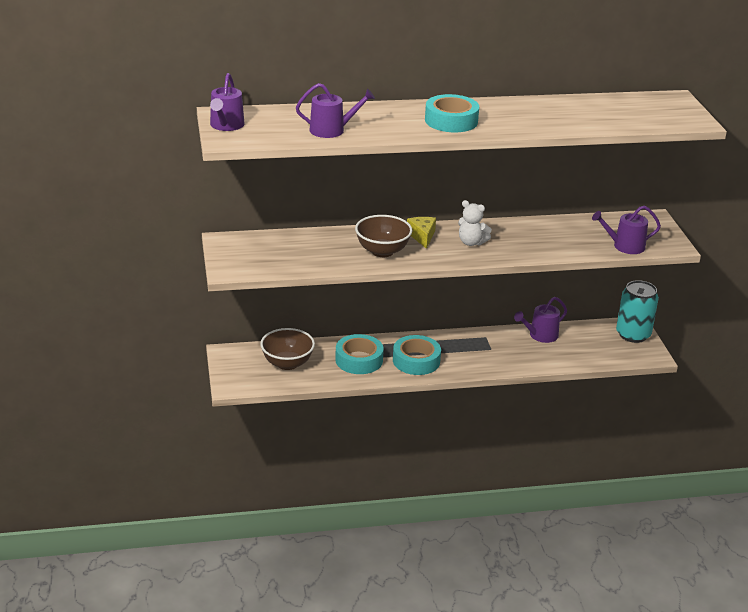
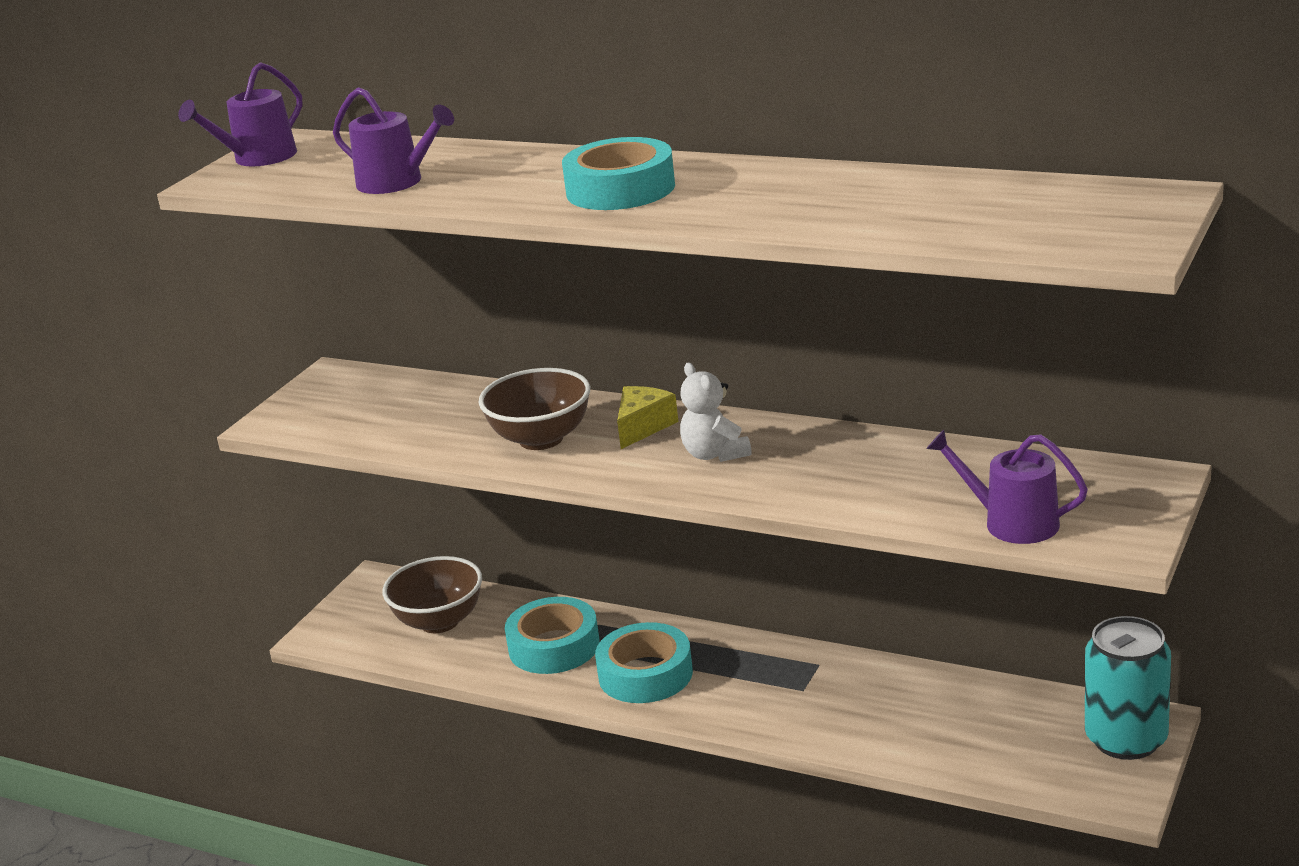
camera: 40 degrees right, 5 degrees down
purple watering can [514,297,567,343] -> none

